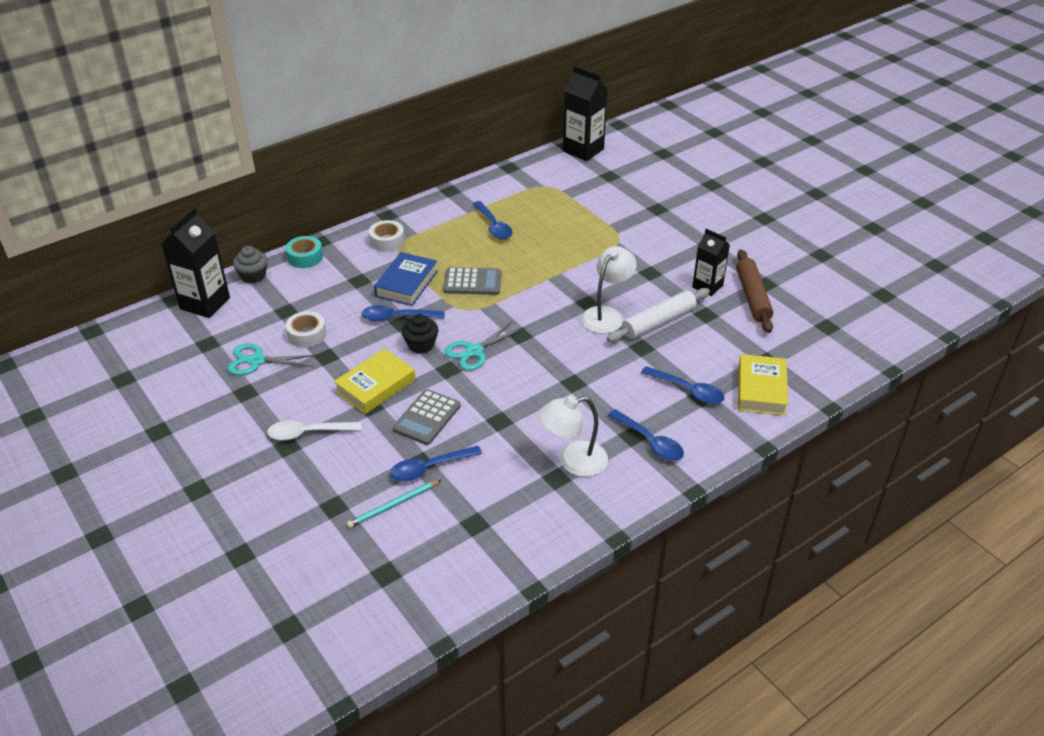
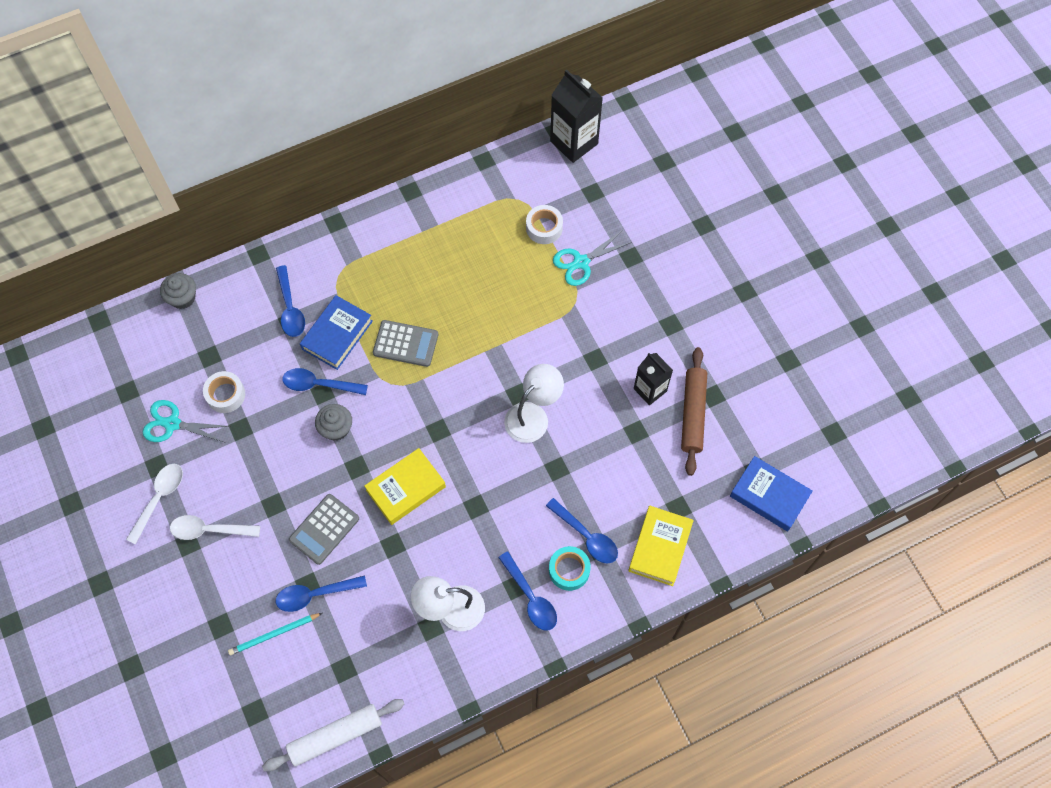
camera: 10 degrees right, 25 degrees up
black carton [161,207,230,318] -> none
turquoise tape [286,236,323,268] -> turquoise tape moved to [549,546,591,591]
yellow book [334,349,415,414] -> yellow book moved to [364,448,446,525]
white tape [369,220,405,252] -> white tape moved to [526,205,563,244]
black cupcake [402,314,438,354] -> grey cupcake [315,404,352,441]
turquoise scissors [444,321,523,371] -> turquoise scissors moved to [553,230,632,286]
blue spoon [473,201,512,239] -> blue spoon moved to [276,265,305,337]
white rolling pin [607,288,710,342] -> white rolling pin moved to [262,699,405,772]
none -> white spoon [126,464,183,544]
none -> blue book [730,456,813,531]

